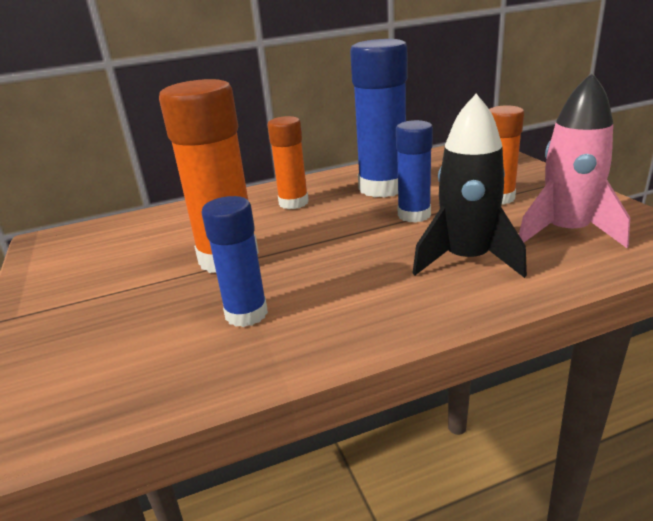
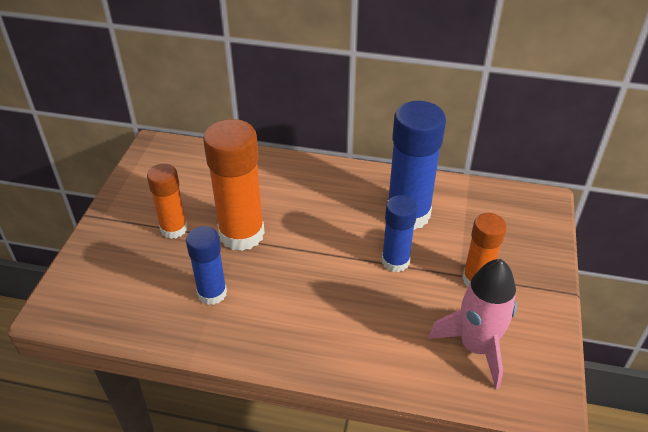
camera: 30 degrees right, 15 degrees up
orange glue stick [267,116,309,209] -> orange glue stick moved to [147,164,187,239]
black rocket [412,94,527,278] -> none

